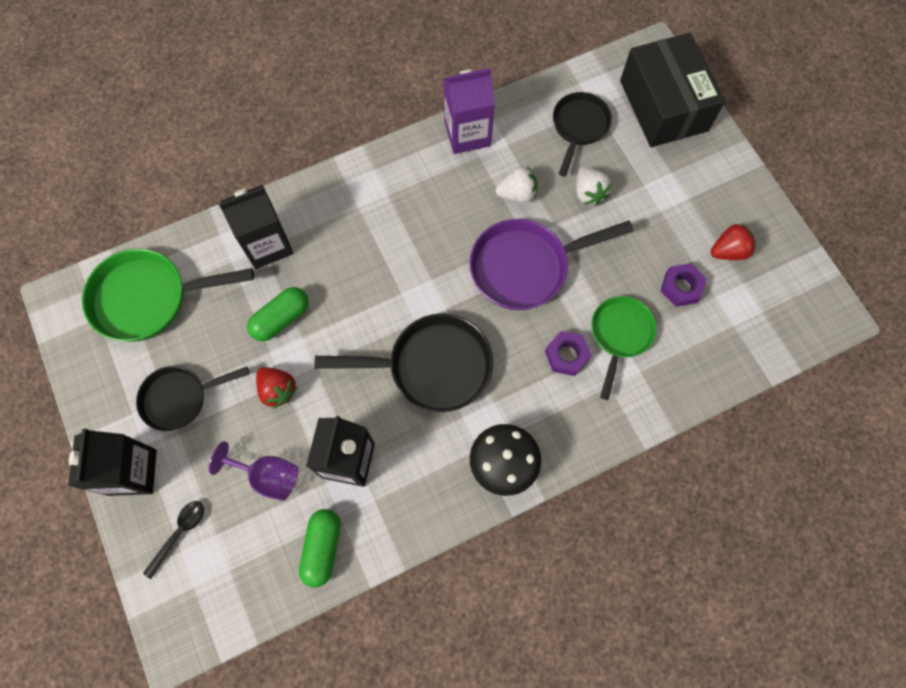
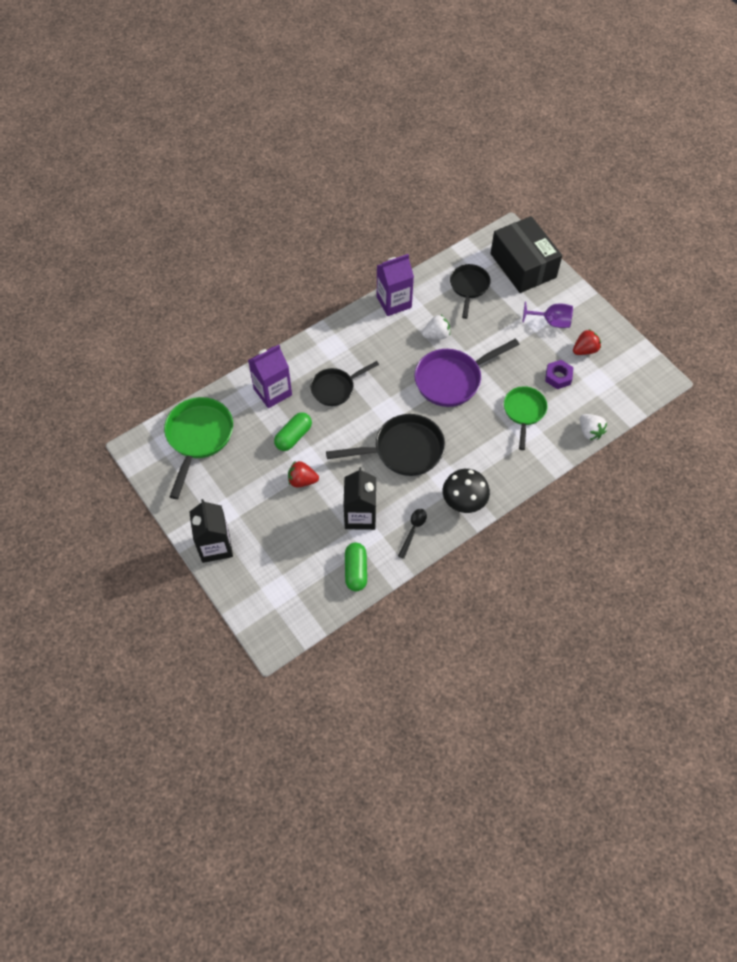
camera: 10 degrees left, 10 degrees down
green pan [82,248,254,342] -> green pan turned 120 degrees clockwise [164,397,233,499]
black pan [136,366,250,431] -> black pan moved to [310,361,379,406]
black spoon [143,501,204,579] -> black spoon moved to [398,509,427,559]
purple goblet [209,441,298,501] -> purple goblet moved to [522,302,573,328]
black carton [219,185,293,269] -> purple carton [248,345,292,408]
red strawberry [256,367,298,409] -> red strawberry turned 150 degrees clockwise [288,461,319,487]
purple nut [545,331,591,376] -> none
white strawberry [576,167,612,205] -> white strawberry moved to [580,414,607,440]

